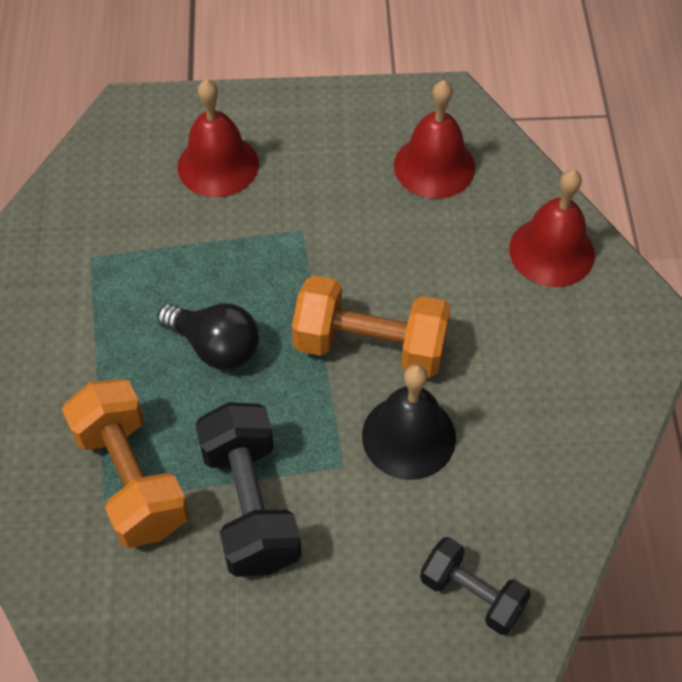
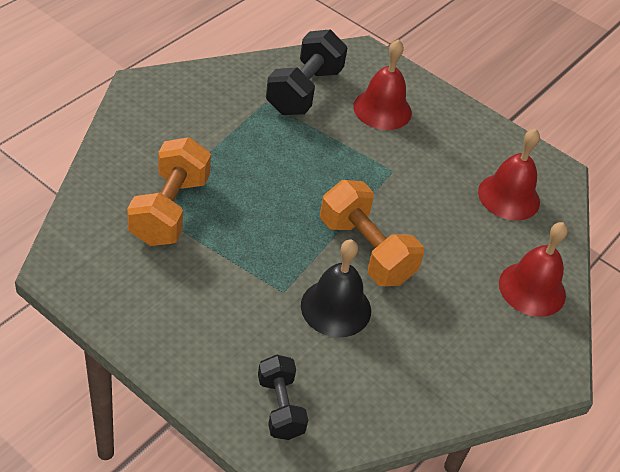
camera: 35 degrees right, 10 degrees down
black light bulb [157,303,259,370] -> none
black dumbbell [195,402,302,577] -> black dumbbell moved to [266,29,348,115]

